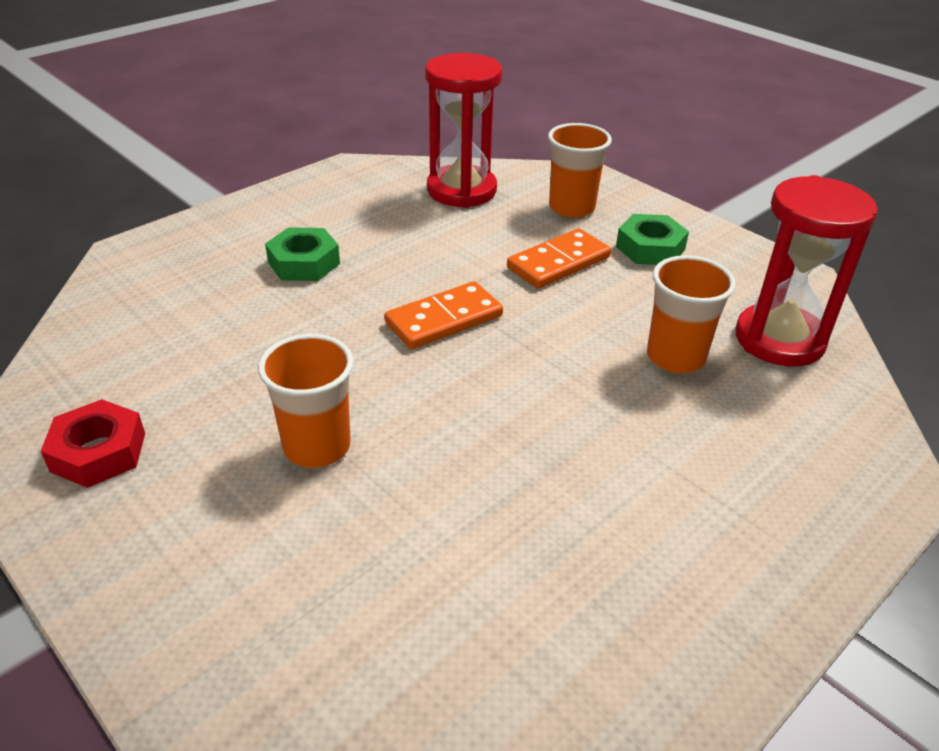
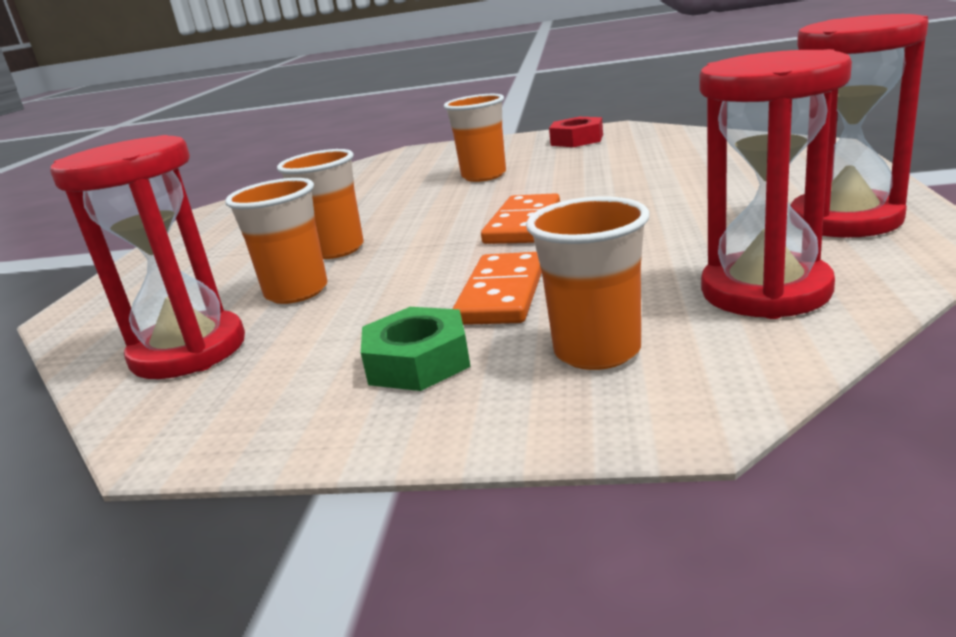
camera: 145 degrees right, 15 degrees down
green nut [265,227,340,281] -> none
none -> orange cup [277,149,364,259]
none -> red hourglass [790,14,928,238]

